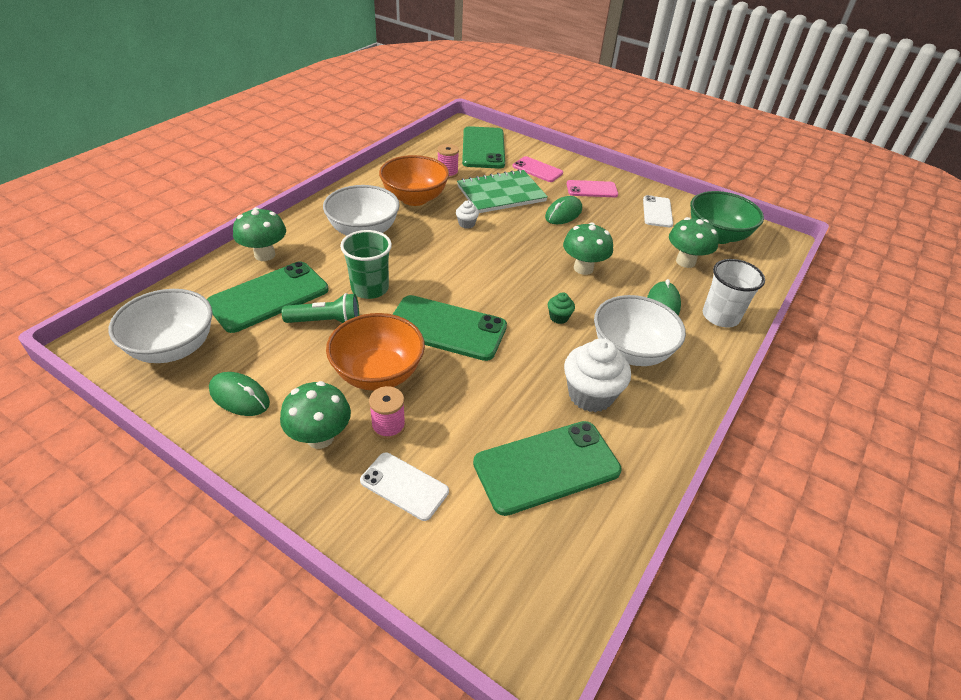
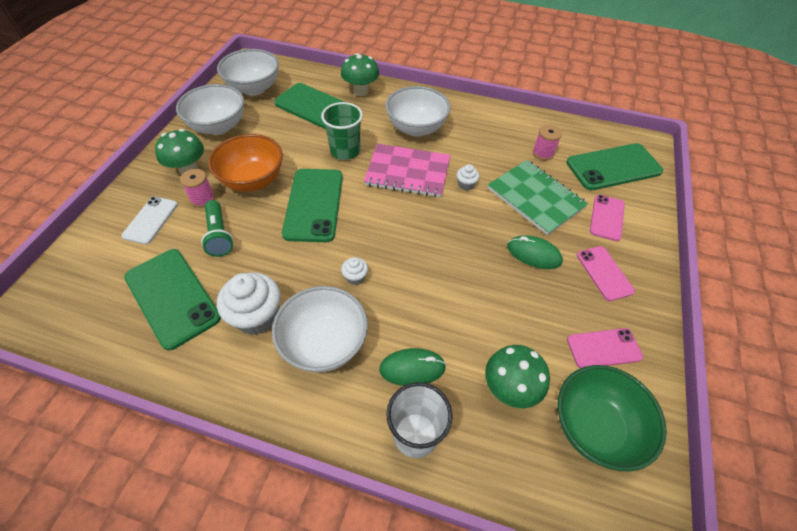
camera: 75 degrees right, 10 degrees up
green mouse [209,372,270,416] -> white bowl [176,84,244,135]
green flashlight [282,293,359,323] -> green flashlight moved to [201,200,233,257]
orange bowl [379,155,449,206] -> none
green cupcake [548,292,575,324] -> white cupcake [341,257,368,285]
green mushroom [563,222,613,275] -> none
white phone [643,195,673,227] -> pink phone [567,328,643,368]
none -> pink notebook [364,144,450,197]

